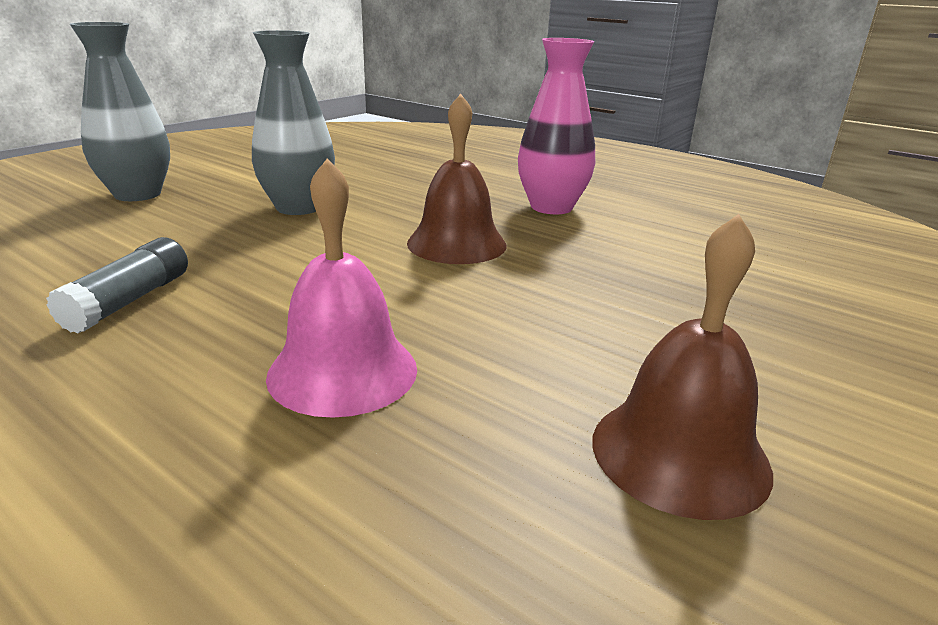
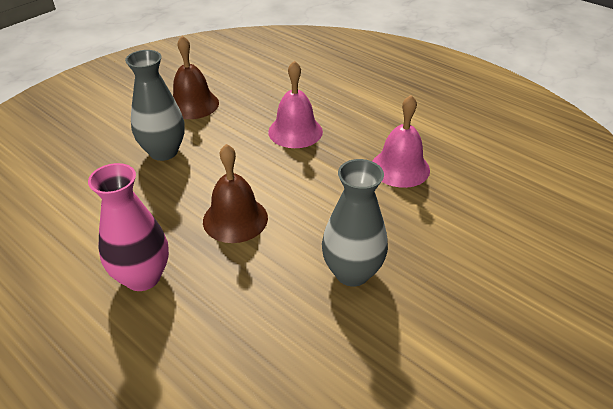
camera: 175 degrees left, 15 degrees up
grey glue stick [46,237,188,333] -> pink bell [372,95,430,188]
grey vase [70,22,170,201] -> grey vase moved to [125,50,185,161]

